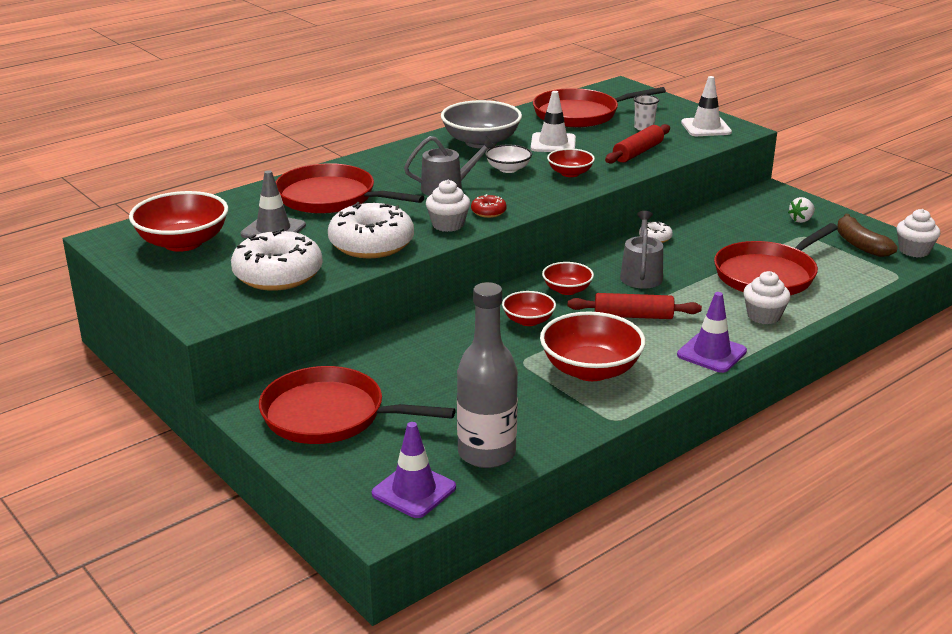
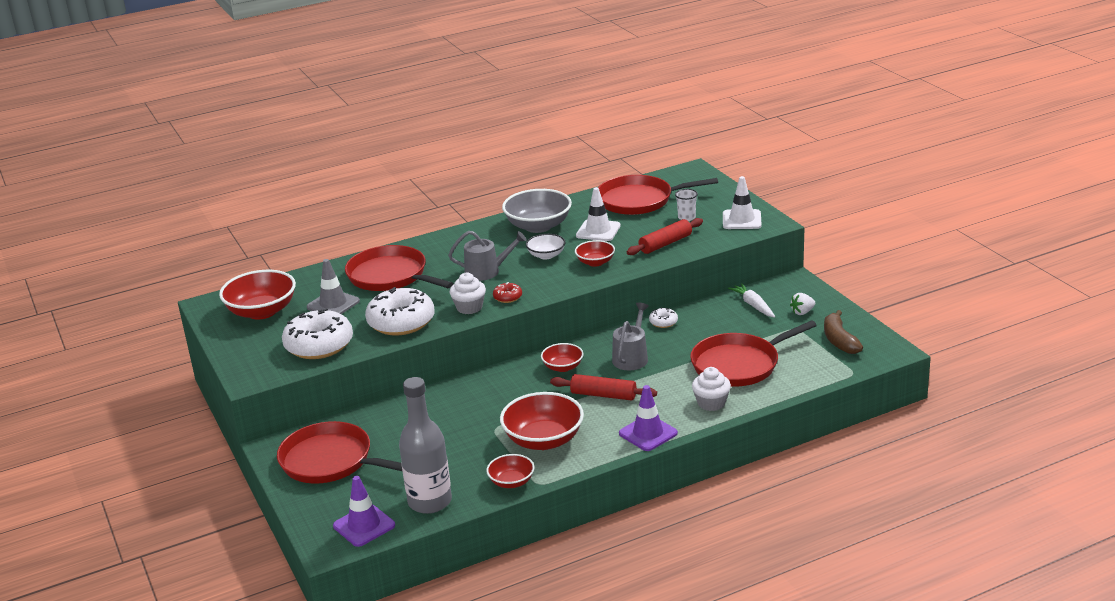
camera: 15 degrees right, 0 degrees up
red bowl [502,291,556,326] -> red bowl moved to [486,454,535,488]
white cupcake [897,209,940,258] -> none
none -> white carrot [728,283,775,318]

